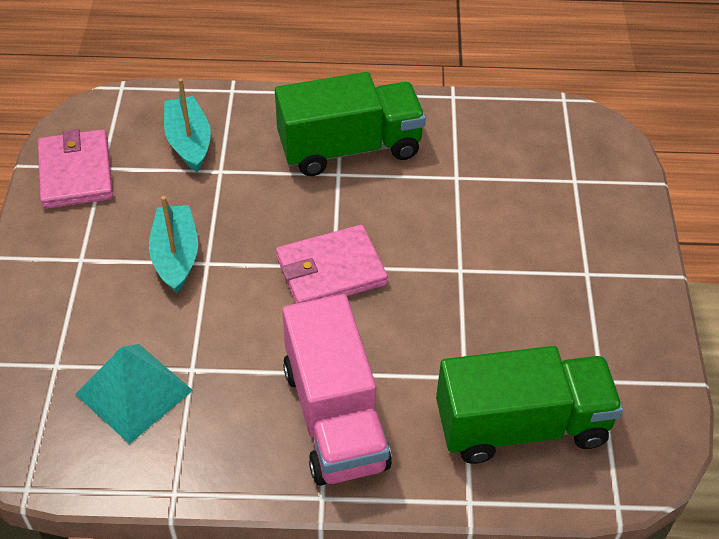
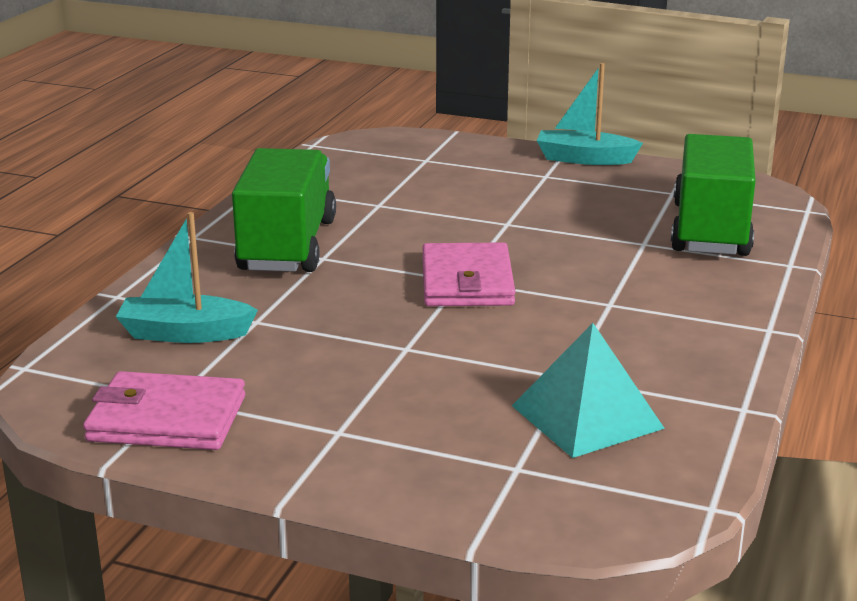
camera: 70 degrees left, 25 degrees down
turquoise boat [149,196,198,293] -> turquoise boat moved to [537,63,643,165]
pink truck [282,294,392,486] -> none

